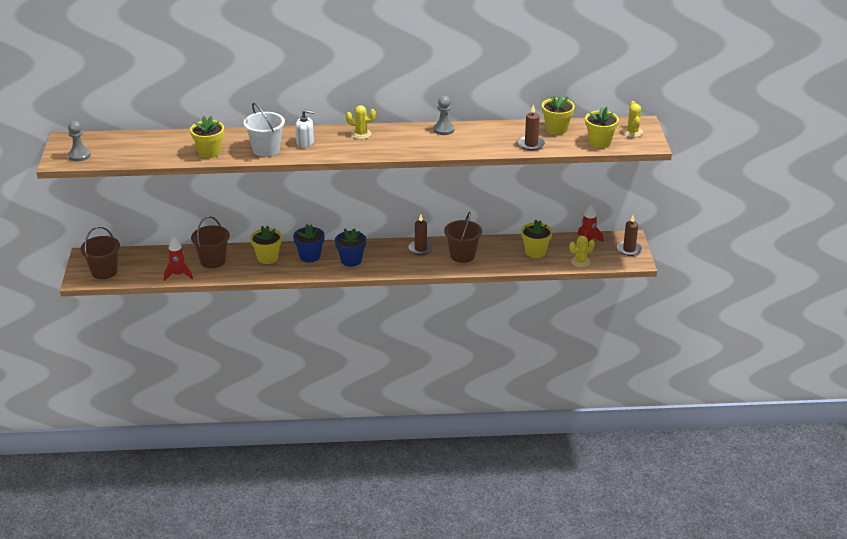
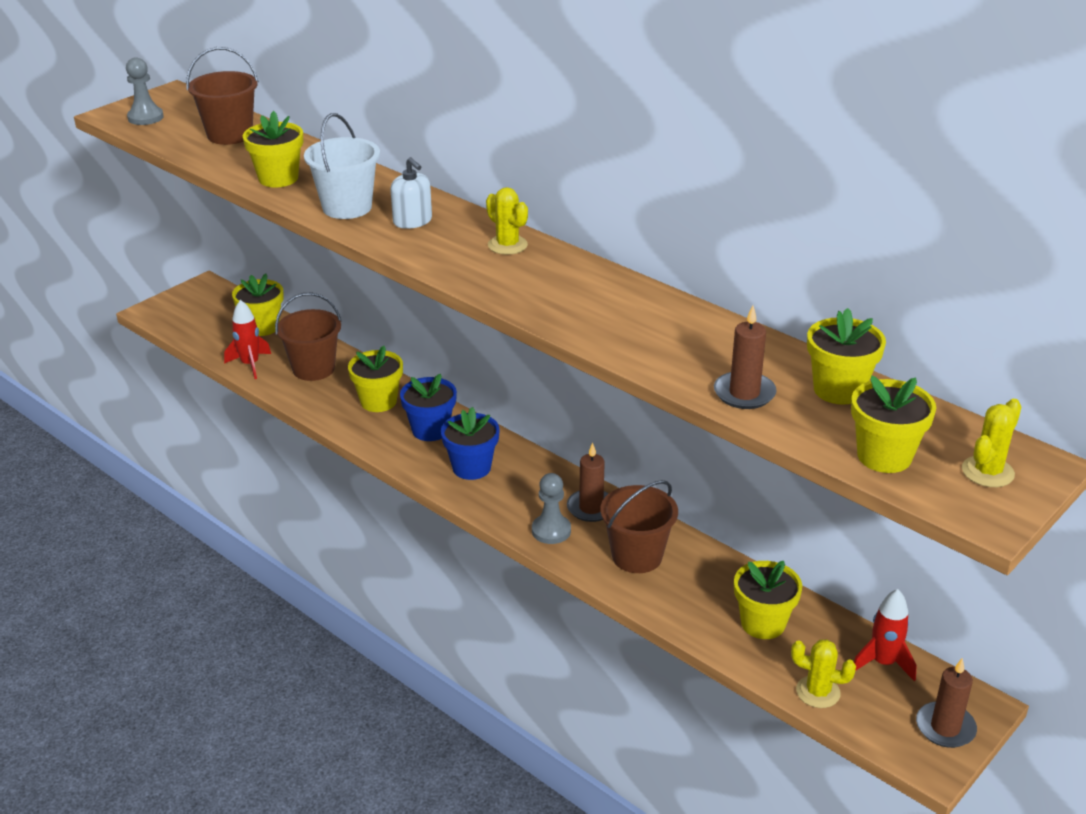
camera: 45 degrees right, 0 degrees up
brown bucket [80,226,120,279] -> brown bucket moved to [186,47,259,145]
grey pawn [433,96,455,135] -> grey pawn moved to [532,473,571,544]
none -> yellow flower pot [232,274,284,336]

